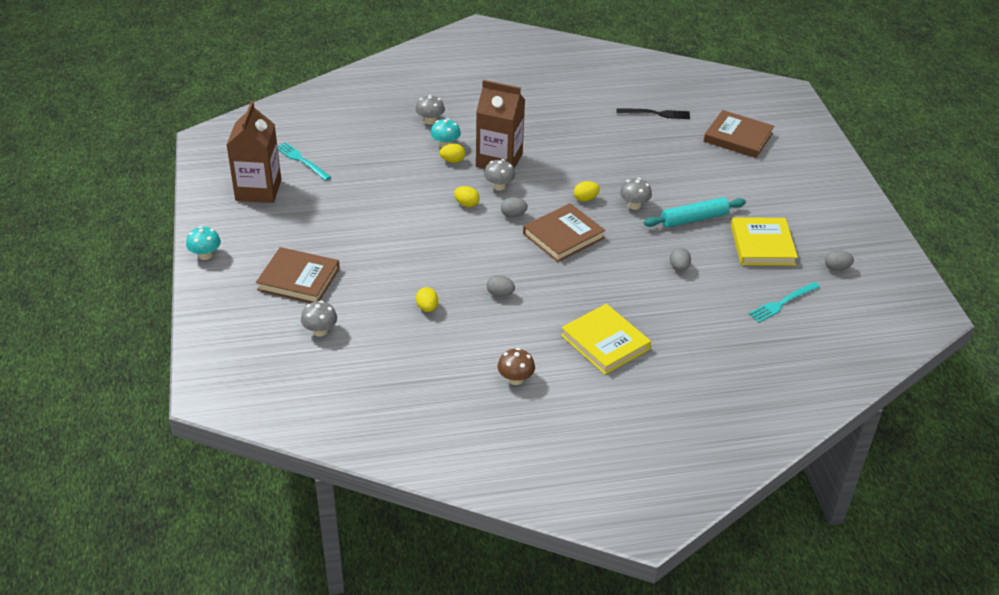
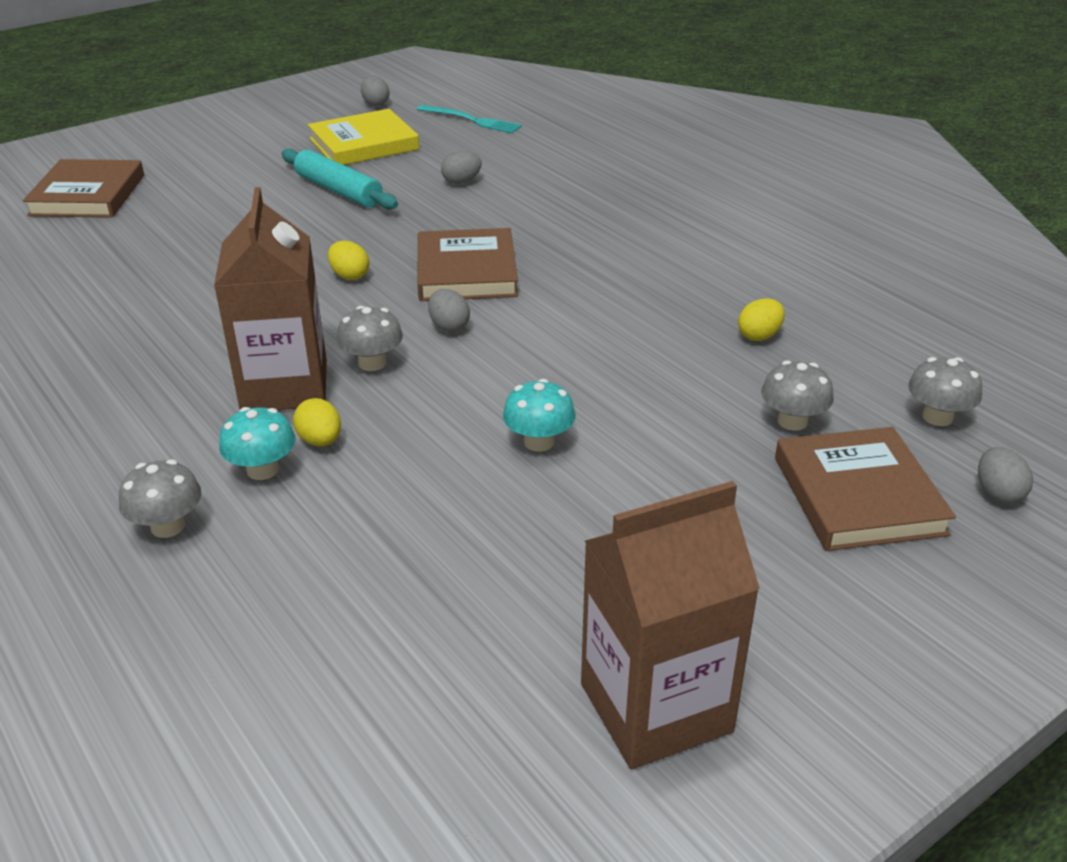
camera: 115 degrees left, 5 degrees down
turquoise mushroom [186,226,221,260] -> turquoise mushroom moved to [503,379,576,452]
turquoise fork [278,142,331,181] -> none
yellow egg [454,186,480,207] -> none
grey egg [487,275,515,297] -> grey egg moved to [978,447,1033,504]
brown mushroom [498,348,535,385] -> none
brown book [523,203,605,262] -> brown book turned 60 degrees clockwise [418,228,518,301]
yellow book [561,304,651,375] -> none
black fork [616,108,690,119] -> none
grey mushroom [620,178,652,210] -> grey mushroom moved to [761,360,834,431]

